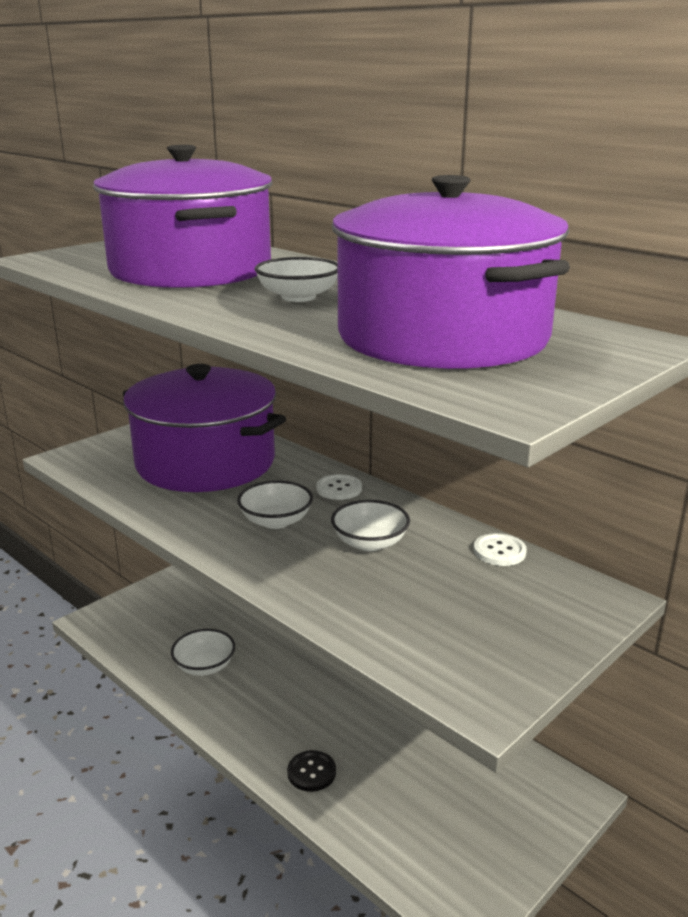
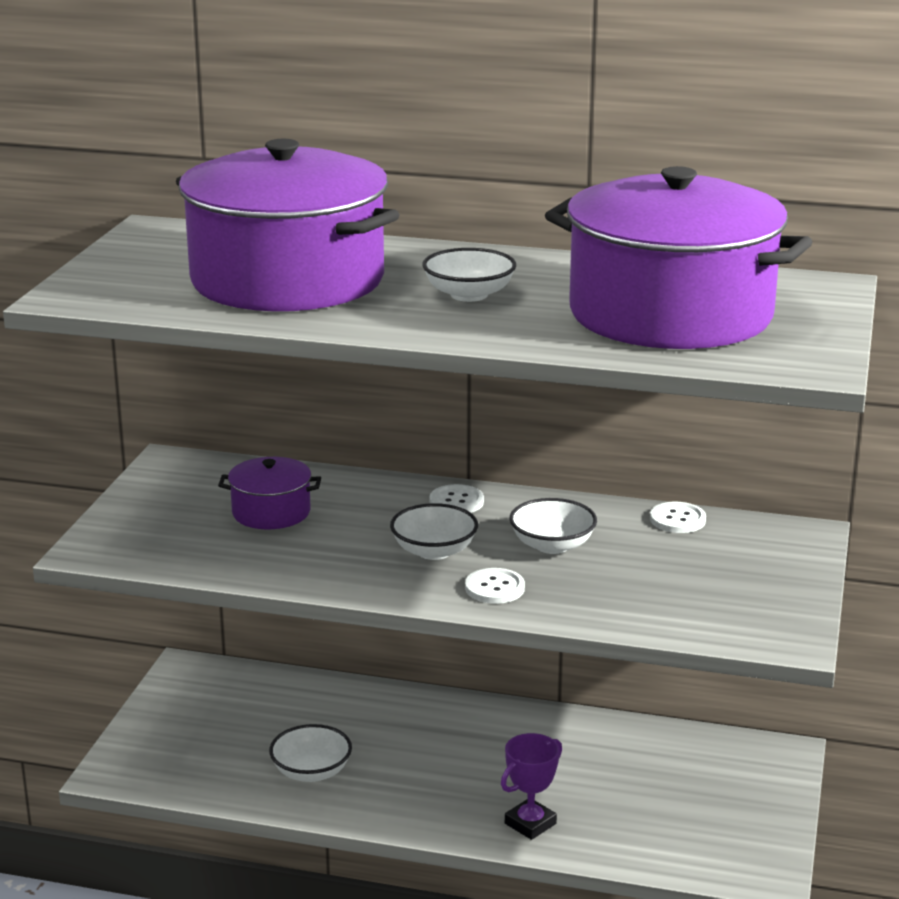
camera: 30 degrees left, 0 degrees up
purple pot [122,364,286,492] -> purple pot [218,457,321,529], size x0.44
black button [287,750,336,792] -> purple trophy [501,733,562,840]
none -> white button [465,568,525,604]

